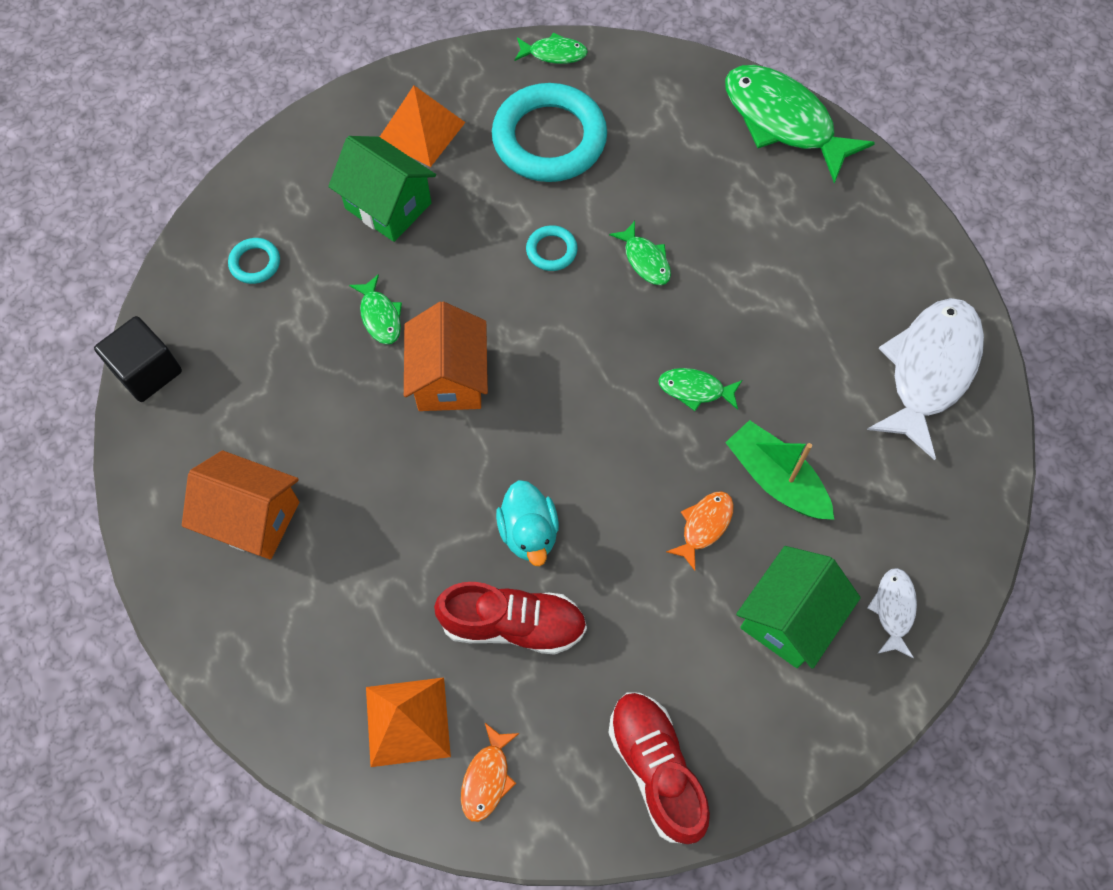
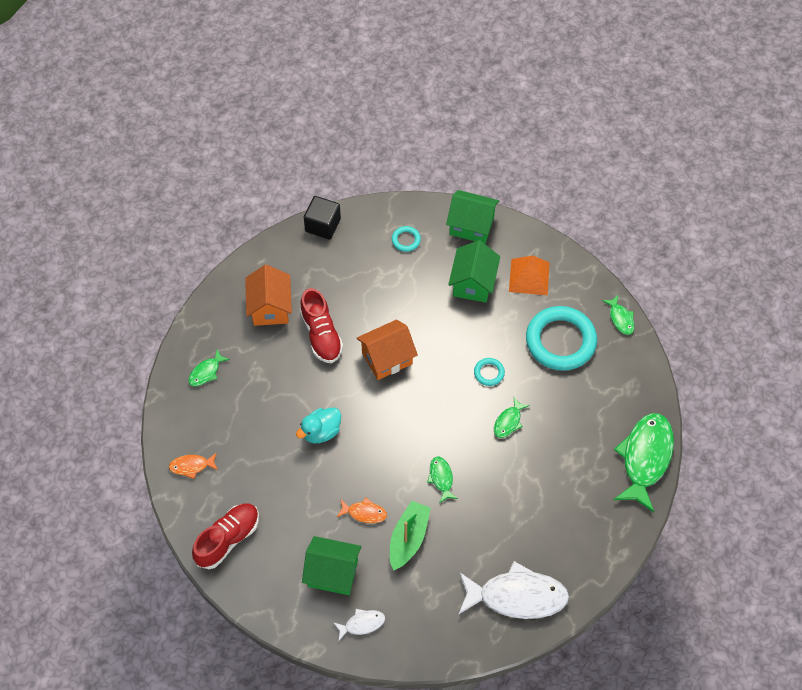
camera: 65 degrees right, 5 degrees down
green fish [349,274,402,345] -> green fish moved to [188,350,230,386]
orange pyramid [366,677,451,767] -> none
red shoe [434,582,587,655] -> red shoe moved to [300,288,343,363]
none -> green house [446,190,499,244]

